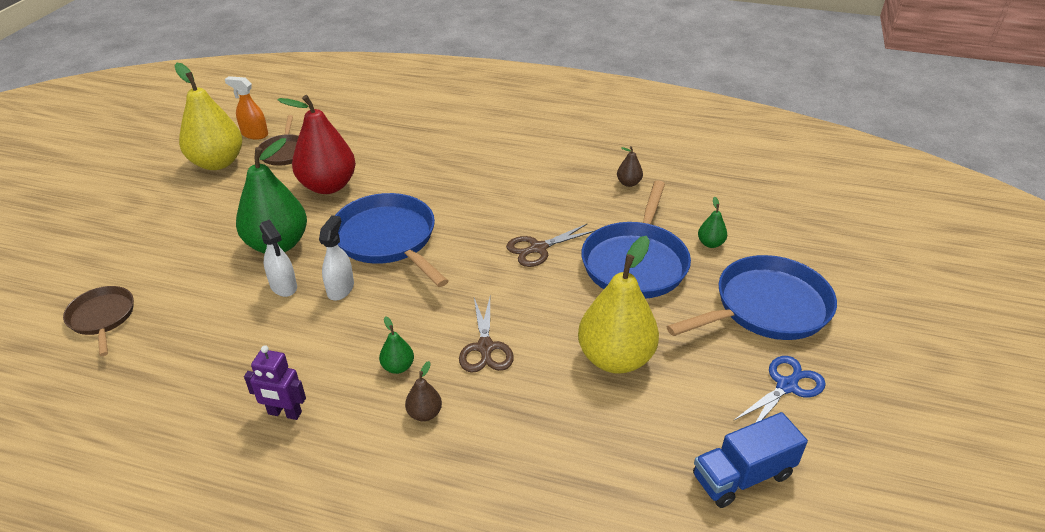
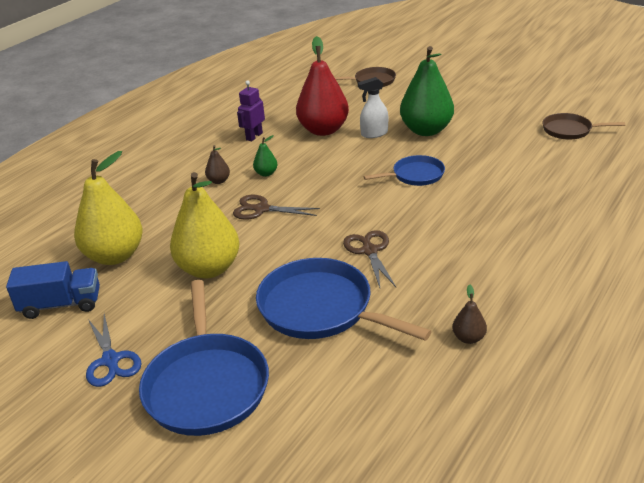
camera: 110 degrees right, 5 degrees down
yellow pear [175,63,242,170] -> yellow pear moved to [74,151,143,265]
orange spray bottle [225,76,268,140] -> none
red pear [278,95,356,194] -> red pear moved to [296,36,349,136]
white spray bottle [319,215,354,301] -> none
blue pan [335,193,448,287] -> blue pan [363,155,445,186], size x0.56
blue truck [693,412,808,508] -> blue truck turned 90 degrees clockwise [6,261,100,319]
green pear [698,197,727,248] -> none

